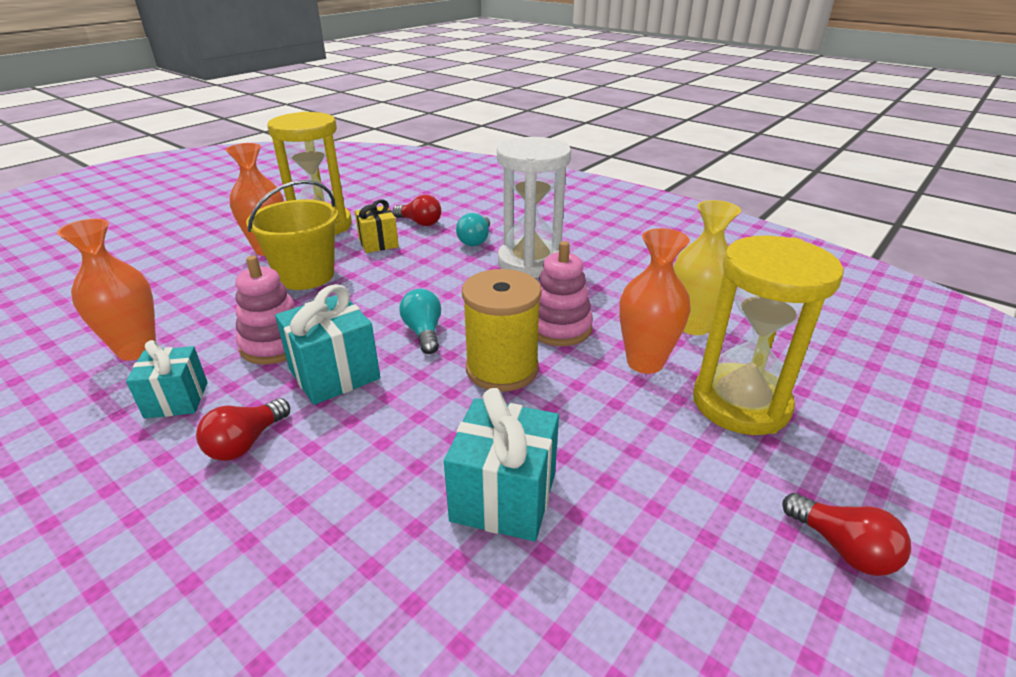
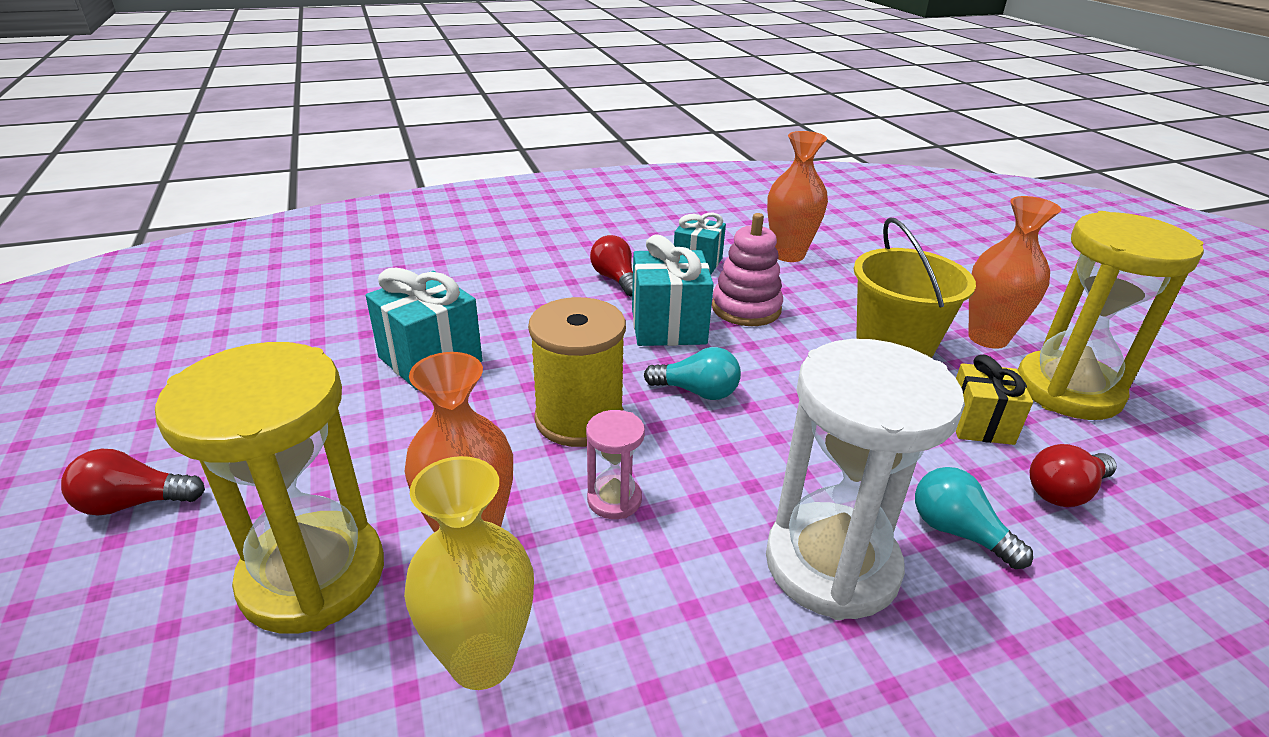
camera: 120 degrees right, 0 degrees up
pink stacking toy [538,241,593,346] -> pink hourglass [586,410,645,519]

